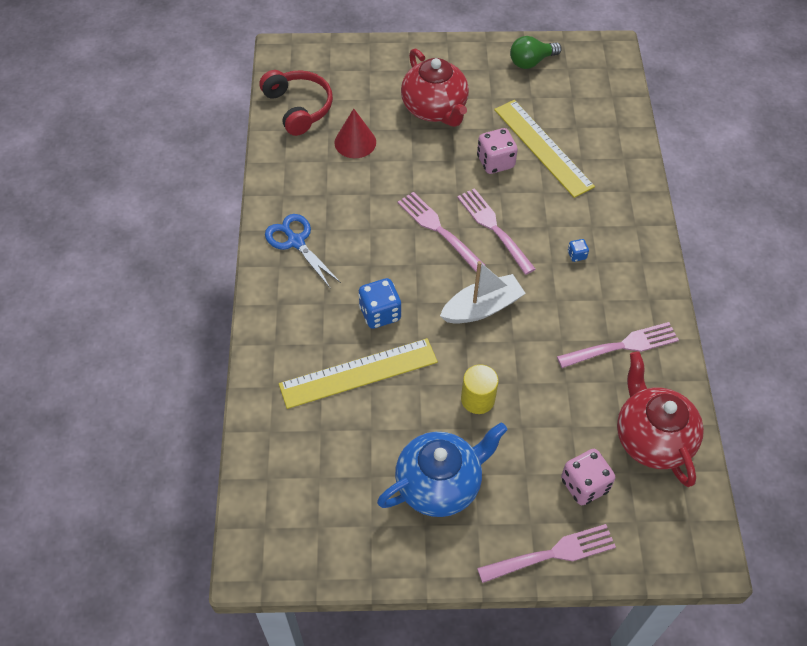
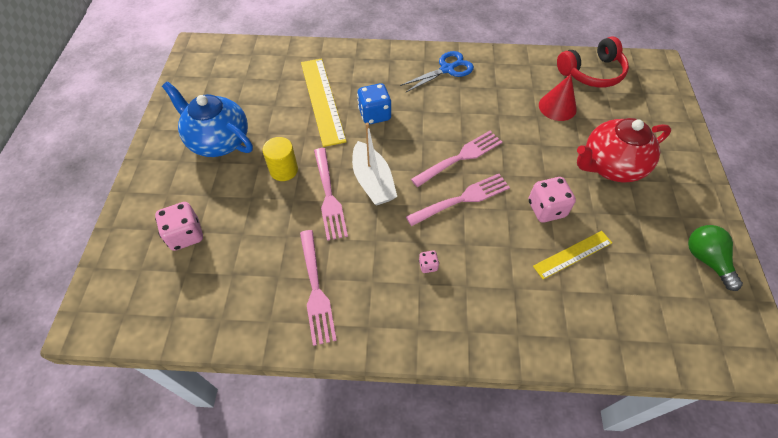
camera: 95 degrees right, 0 degrees up
blue teapot [377,422,508,517] -> blue teapot turned 150 degrees clockwise [162,81,253,157]
pink fork [477,524,616,583] -> pink fork moved to [314,148,348,241]
yellow ruler [494,100,595,198] -> yellow ruler [533,231,612,279], size x0.59
blue dice [568,239,589,262] -> pink dice [419,251,439,273]
red teapot [617,351,704,487] -> none

